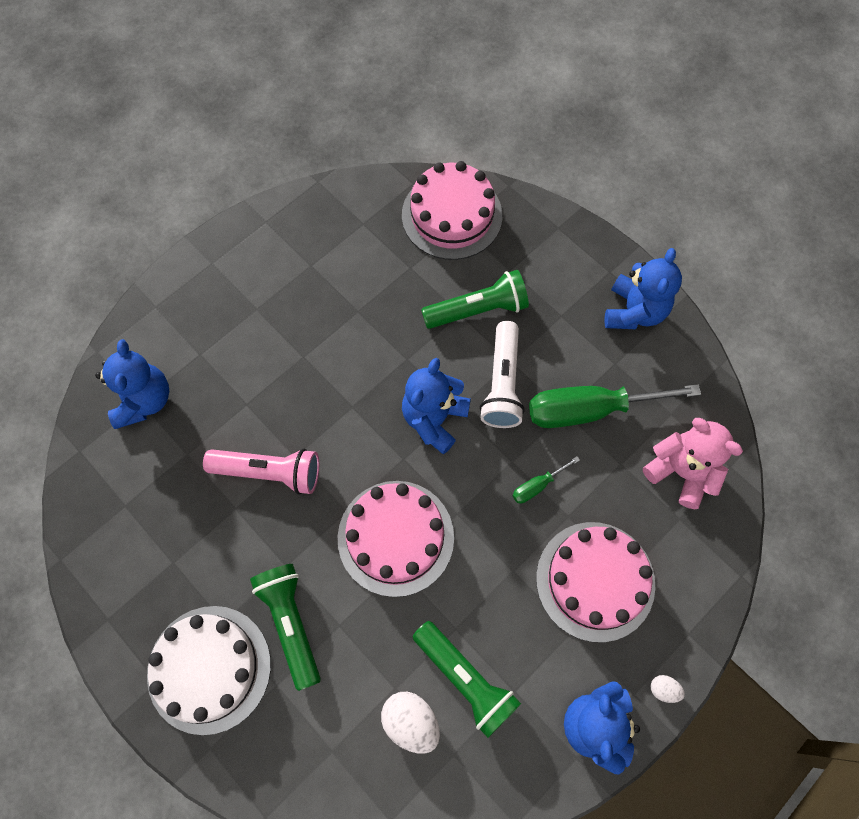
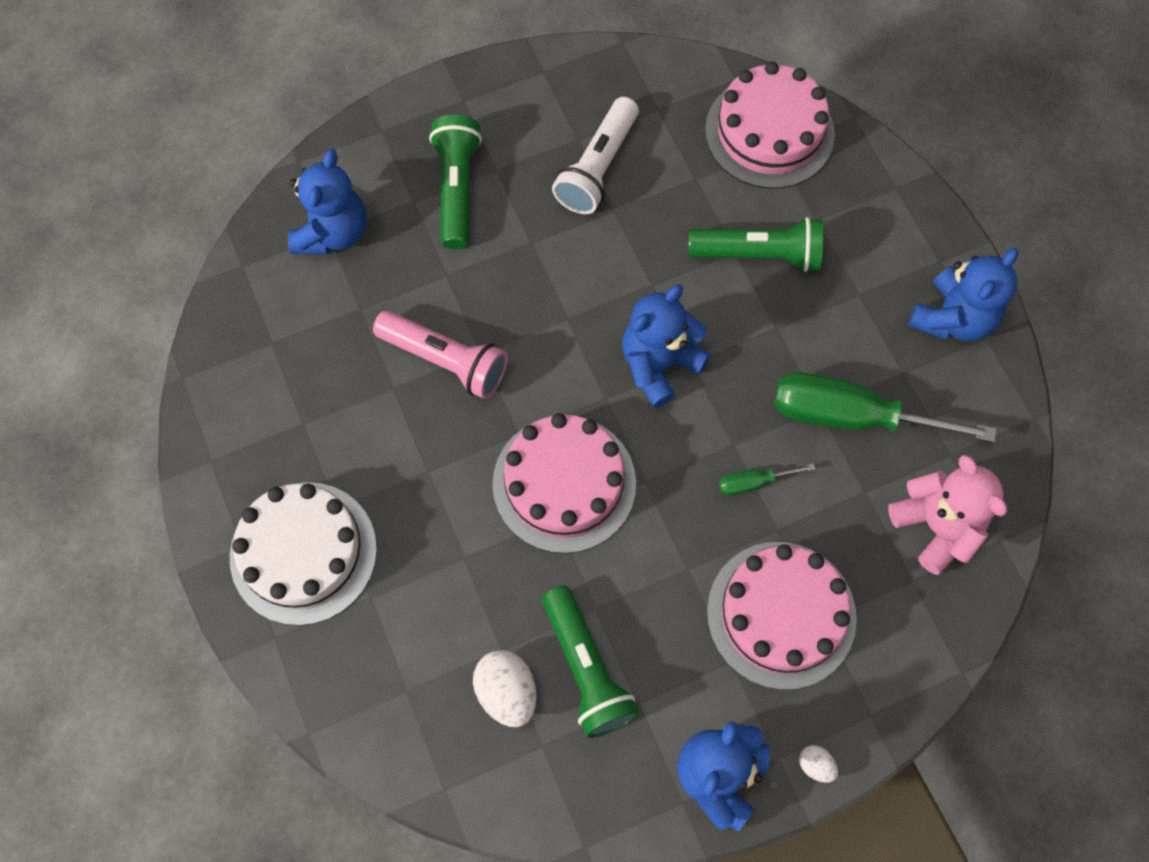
camera: 20 degrees right, 0 degrees up
green flashlight [250,564,321,691] -> green flashlight moved to [429,115,482,249]
white flashlight [480,321,525,428] -> white flashlight moved to [552,97,639,214]

